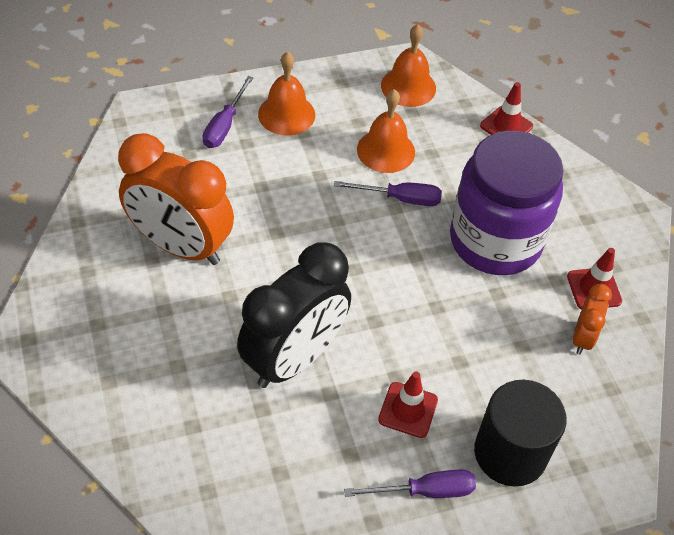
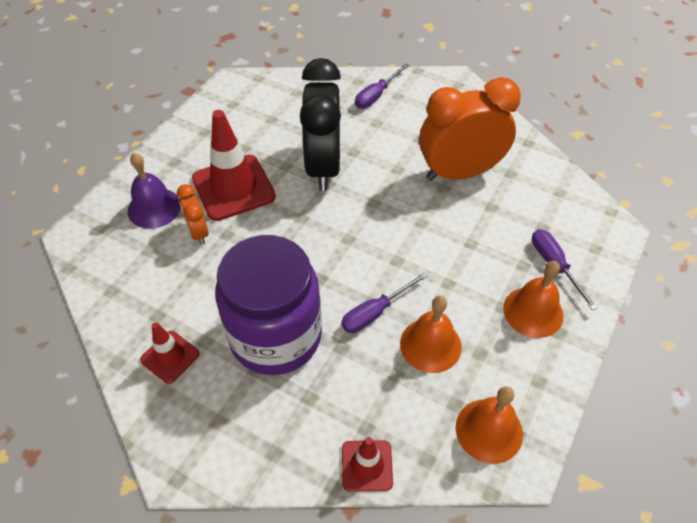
camera: 140 degrees right, 0 degrees up
purple screwdriver [344,470,476,498] -> purple screwdriver moved to [355,63,410,108]
red traffic cone [378,371,438,438] -> red traffic cone [192,110,276,221], size x1.86
black cylinder [474,380,566,487] -> purple bell [128,153,181,229]
orange clock [573,284,612,355] -> orange clock moved to [177,184,209,245]

